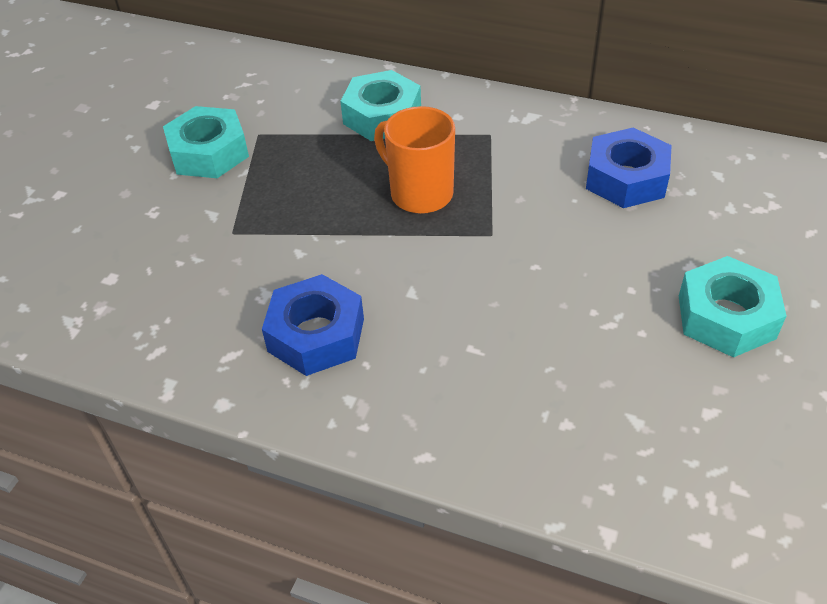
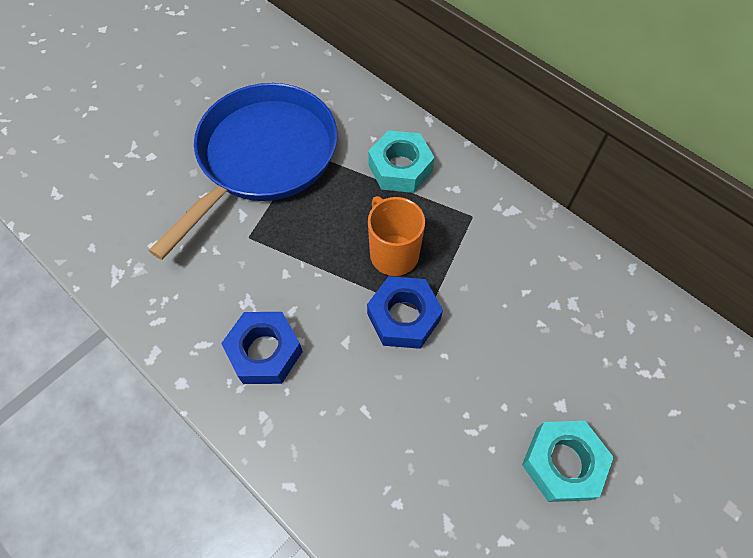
camera: 20 degrees right, 15 degrees up
turquoise nut [163,106,249,178] -> blue pan [148,83,338,260]
blue nut [586,128,672,208] -> blue nut moved to [367,276,443,349]

